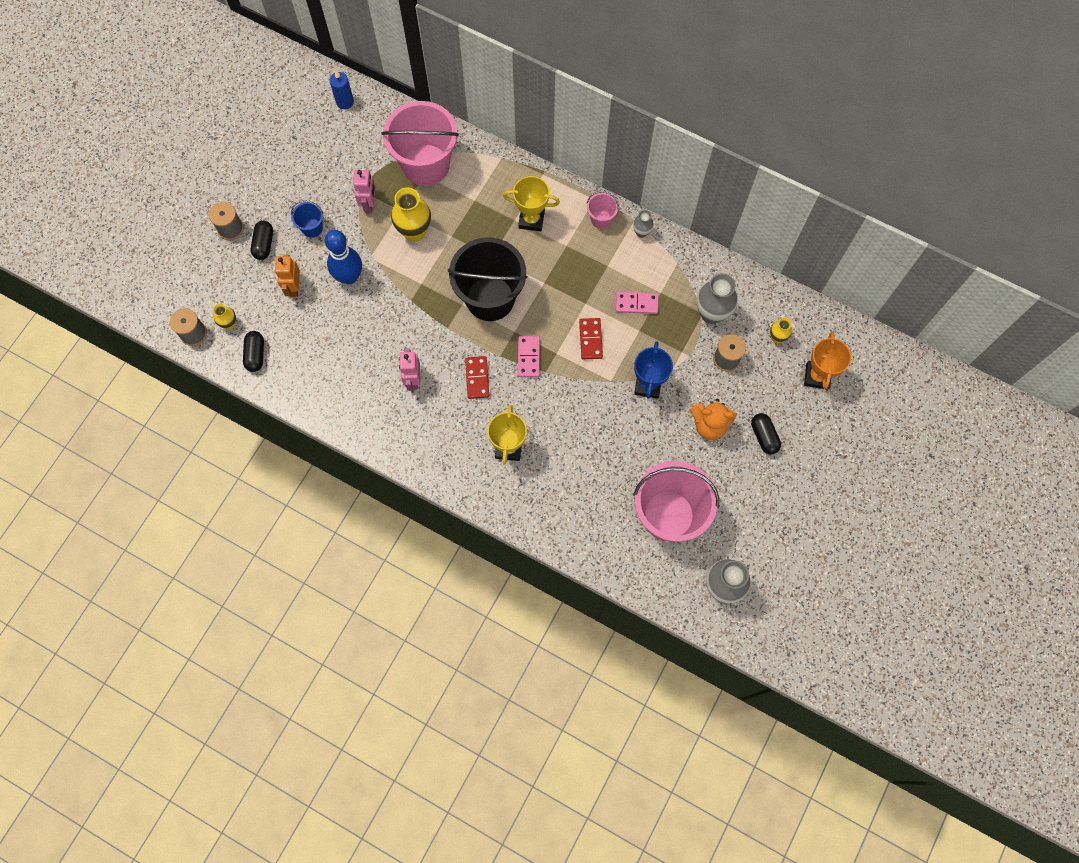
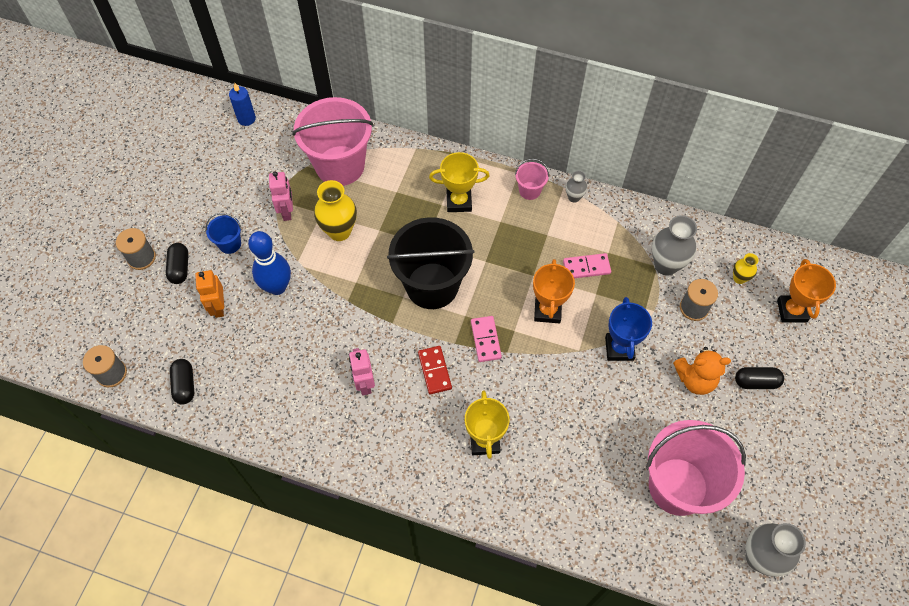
camera: 10 degrees left, 10 degrees down
yellow vase [213,304,236,330] -> none
red domino [579,318,603,359] -> orange trophy [533,259,575,323]
black capsule [751,413,781,454] -> black capsule turned 60 degrees counterclockwise [735,367,784,389]

